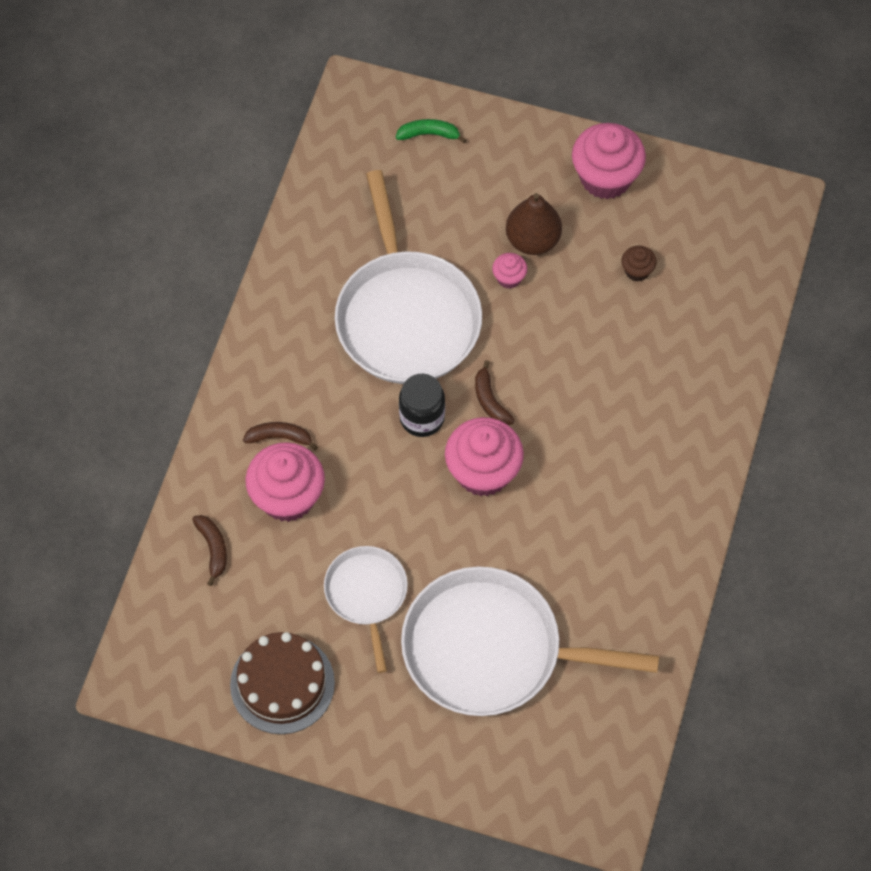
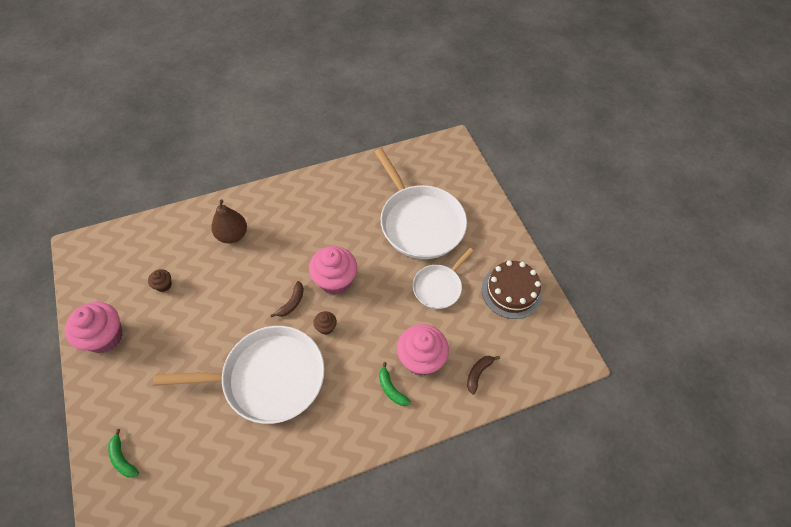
camera: 130 degrees left, 5 degrees down
brown banana [243,422,318,450] -> green banana [379,362,411,406]
white pan [335,170,482,384] -> white pan turned 45 degrees clockwise [153,326,325,424]
black jar [399,374,445,437] -> brown cupcake [313,311,337,334]
pink cupcake [492,253,527,289] -> none
brown pear [506,193,562,255] -> brown pear moved to [211,199,247,244]

